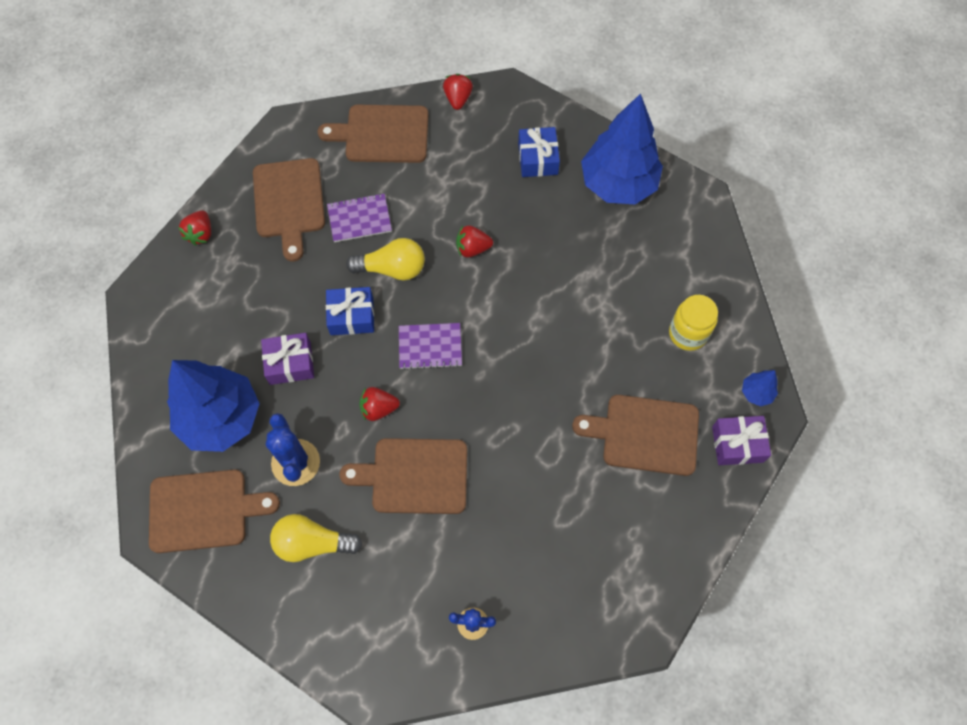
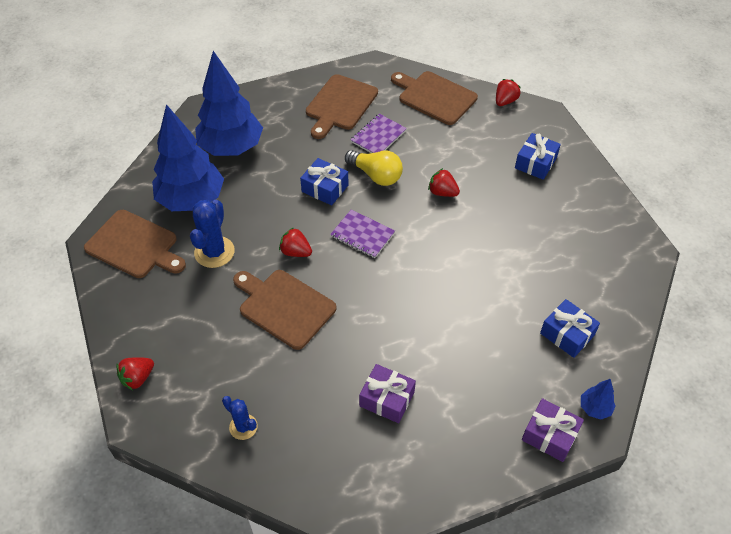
camera: 35 degrees right, 15 degrees down
red strawberry [178,210,211,246] -> red strawberry moved to [116,357,154,390]
purple gift [261,333,314,385] -> purple gift moved to [359,364,416,423]
yellow light bulb [270,514,362,562] -> none
purple notebook [327,193,392,242] -> purple notebook turned 75 degrees counterclockwise [350,114,407,153]
brown cutting board [572,395,699,476] -> none
blue tree [581,94,663,205] -> blue tree moved to [195,51,263,156]
yellow jar [669,295,718,351] -> blue gift [540,299,600,358]

